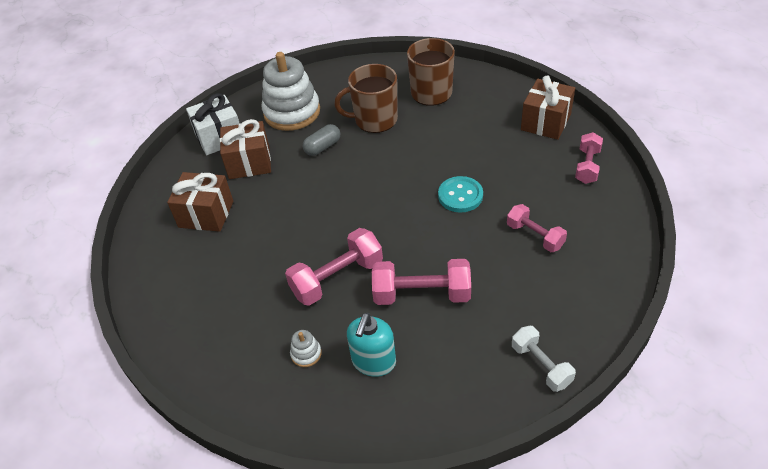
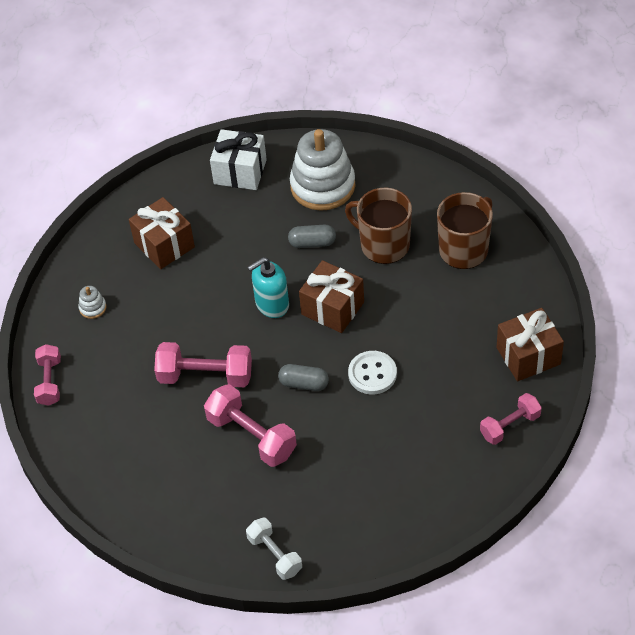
camera: 40 degrees right, 5 degrees up
brown gift [220,119,271,179] -> brown gift moved to [299,260,364,333]
white stacking toy [290,330,322,367] -> white stacking toy moved to [78,286,106,319]
turquoise soap dispenser [347,313,396,377] -> turquoise soap dispenser moved to [247,257,289,318]
turquoise button [438,176,483,212] -> white button [348,351,397,395]
pink dumbbell [507,204,567,252] -> pink dumbbell moved to [34,344,61,406]
white dumbbell [512,326,576,392] -> white dumbbell turned 45 degrees counterclockwise [246,517,302,580]
none -> grey capsule [278,364,329,391]

